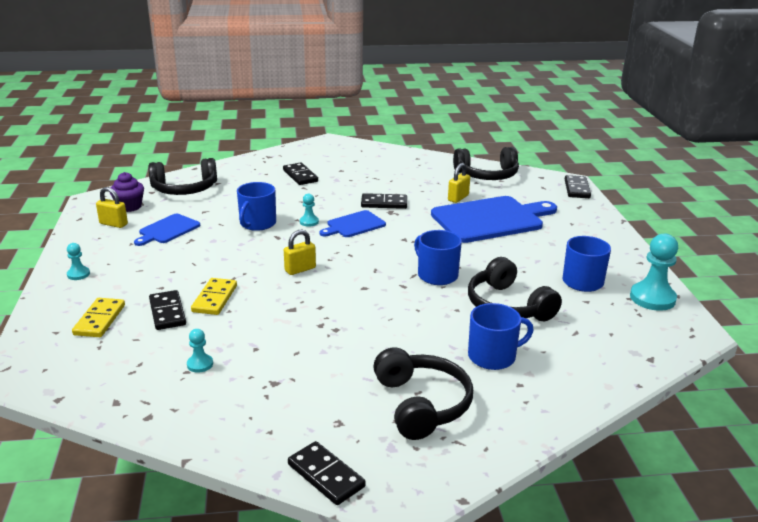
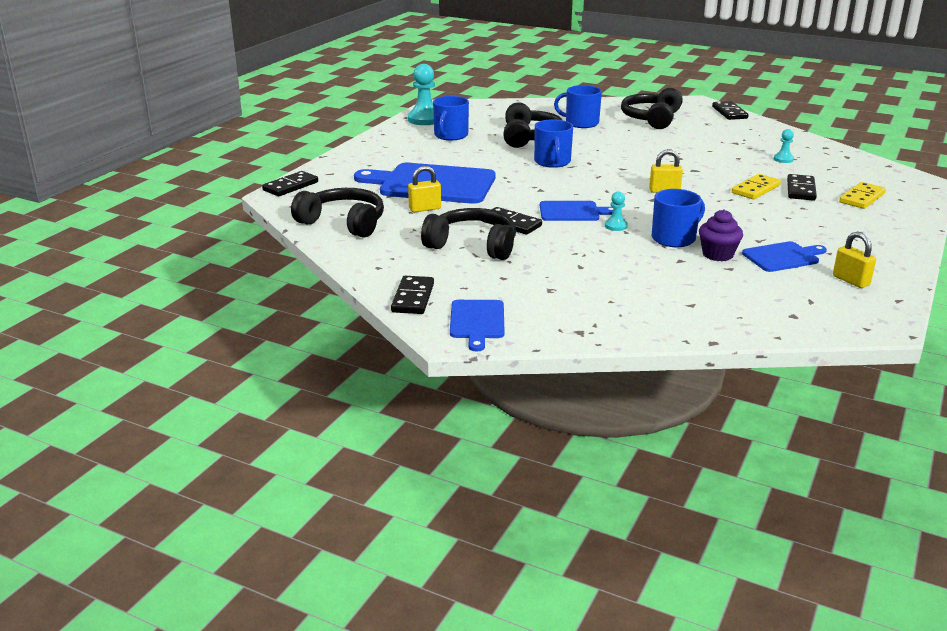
camera: 145 degrees left, 0 degrees up
turquoise pawn [67,243,90,280] -> none
purple cupcake [110,172,144,212] -> purple cupcake moved to [699,209,743,261]
black headphones [148,158,217,195] -> black headphones moved to [421,208,516,260]
black domino [283,163,318,185] -> black domino moved to [391,276,434,314]
none -> blue cutting board [450,300,505,351]

